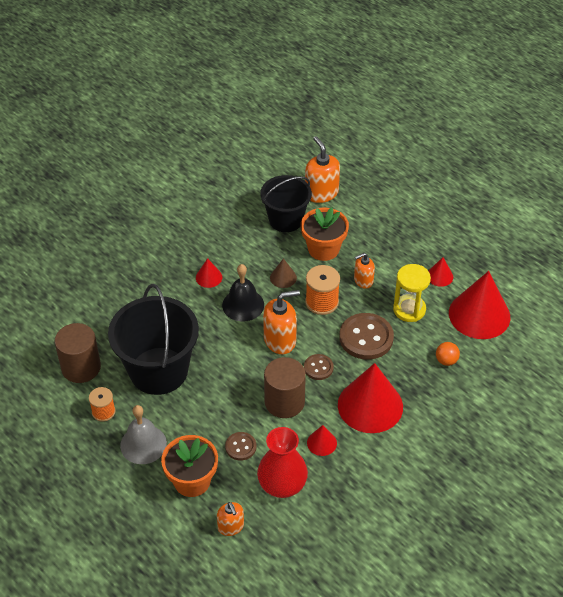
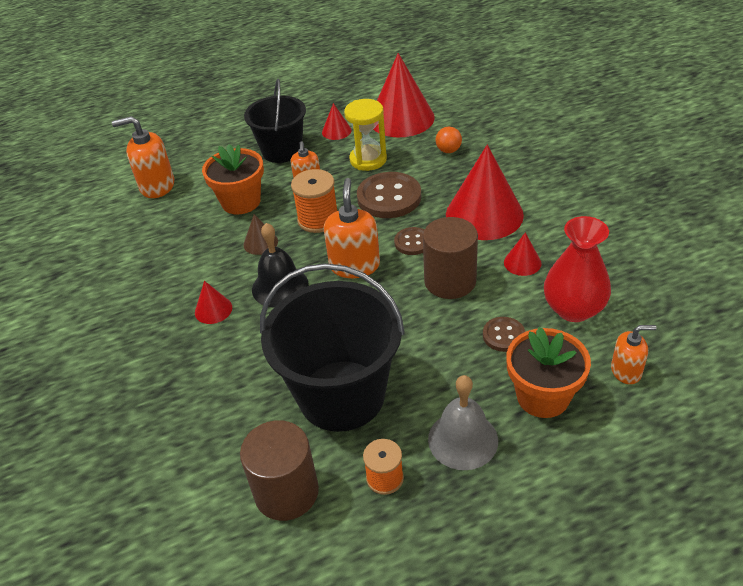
camera: 65 degrees left, 5 degrees down
black bucket [260,175,312,232] -> black bucket moved to [244,79,306,163]

